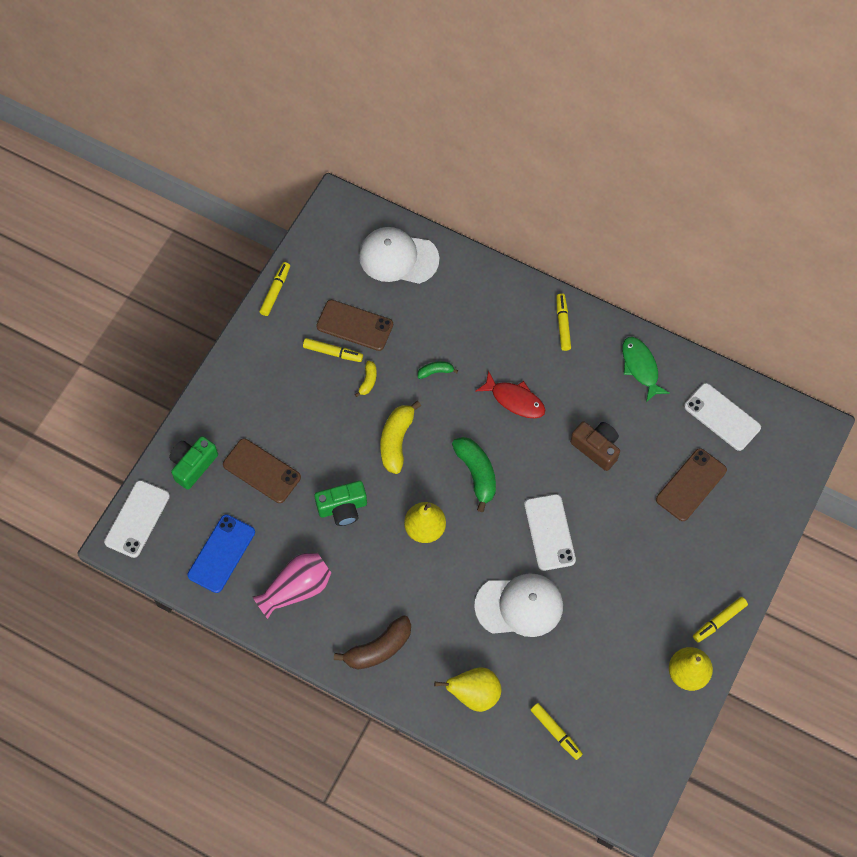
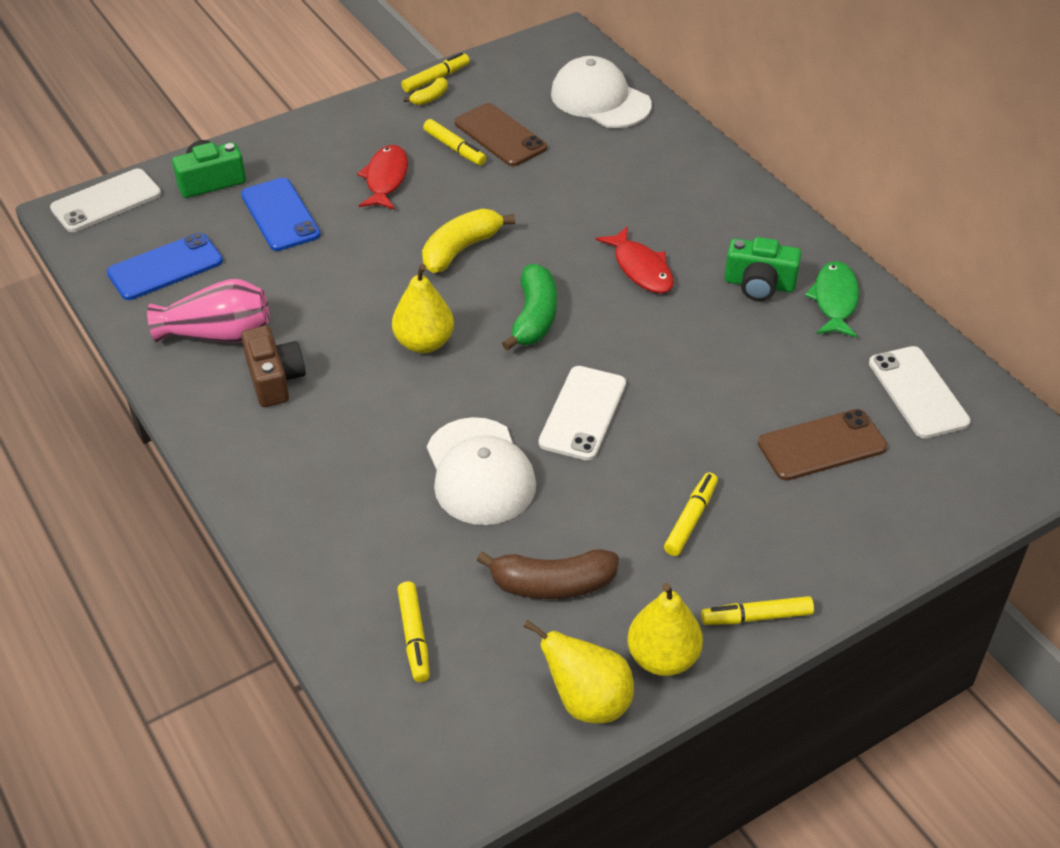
camera: 30 degrees right, 20 degrees down
brown phone [223,438,301,503] -> blue phone [241,178,321,251]
green camera [314,481,367,526] -> green camera moved to [725,237,802,301]
brown banana [334,616,411,670] -> brown banana moved to [477,549,619,599]
yellow banana [355,361,377,397] -> yellow banana moved to [404,77,448,105]
green banana [418,361,458,379] -> none
yellow pear [434,667,501,712] -> yellow pear moved to [524,620,634,724]
white cap [474,573,563,637] -> white cap turned 45 degrees clockwise [427,417,536,525]
yellow marker [557,293,571,351] -> yellow marker moved to [664,472,718,556]
brown camera [570,422,620,471] -> brown camera moved to [241,326,306,407]
none -> red fish [357,145,408,210]

